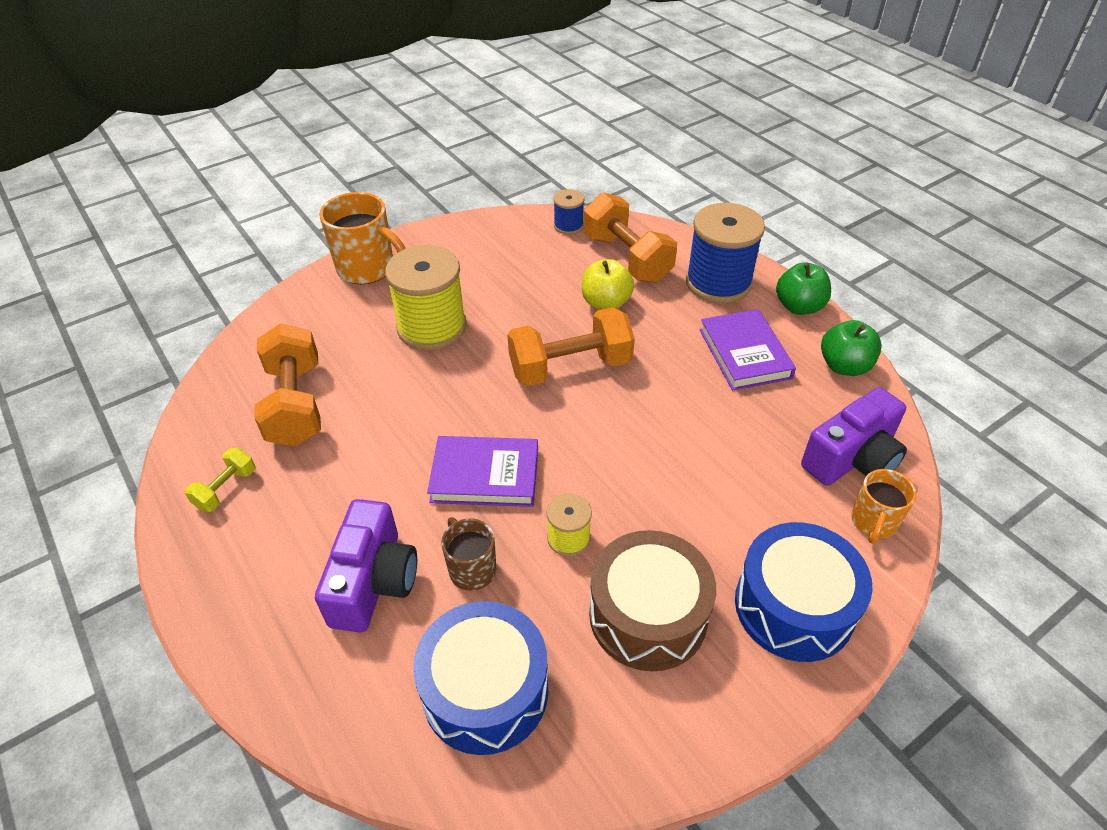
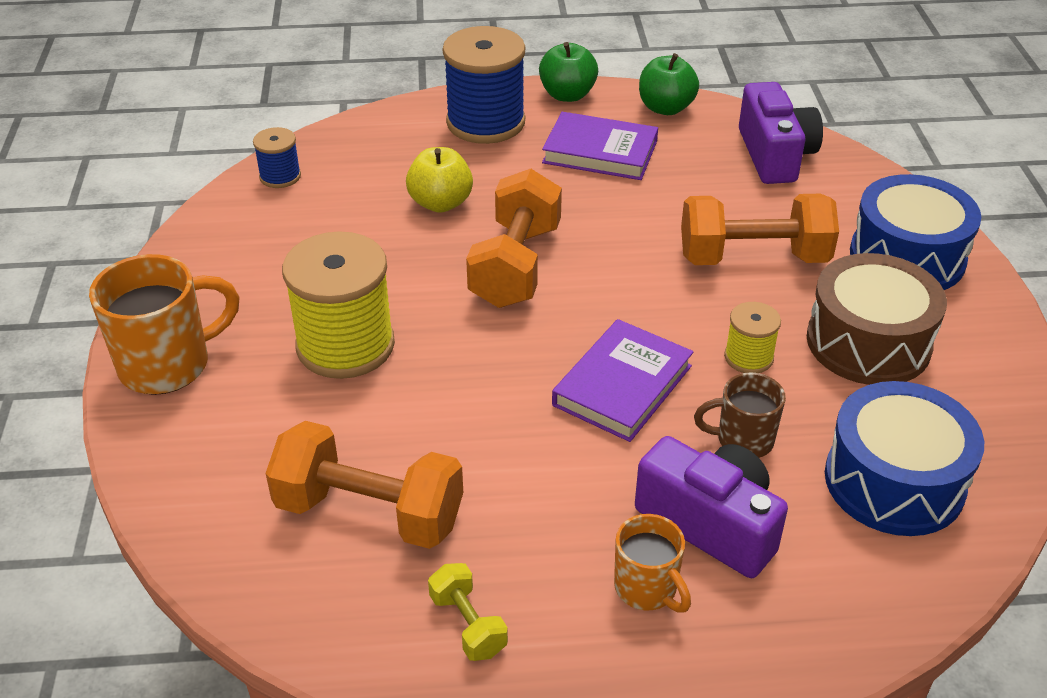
camera: 60 degrees left, 5 degrees down
orange dumbbell [584,193,677,283] -> orange dumbbell moved to [681,194,839,265]
orange mug [851,469,916,544] -> orange mug moved to [614,514,691,613]

